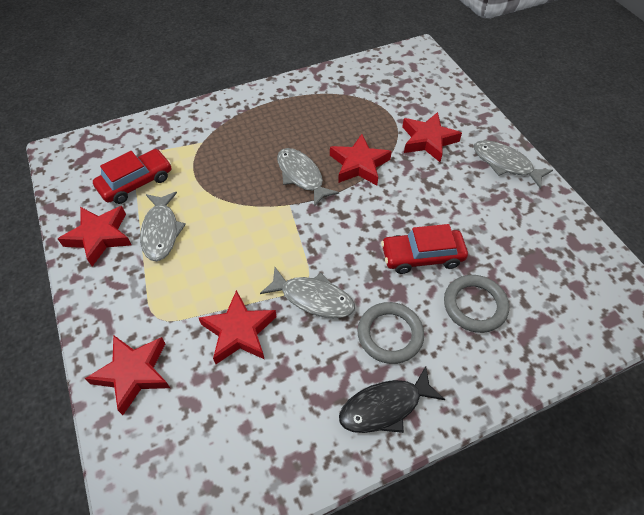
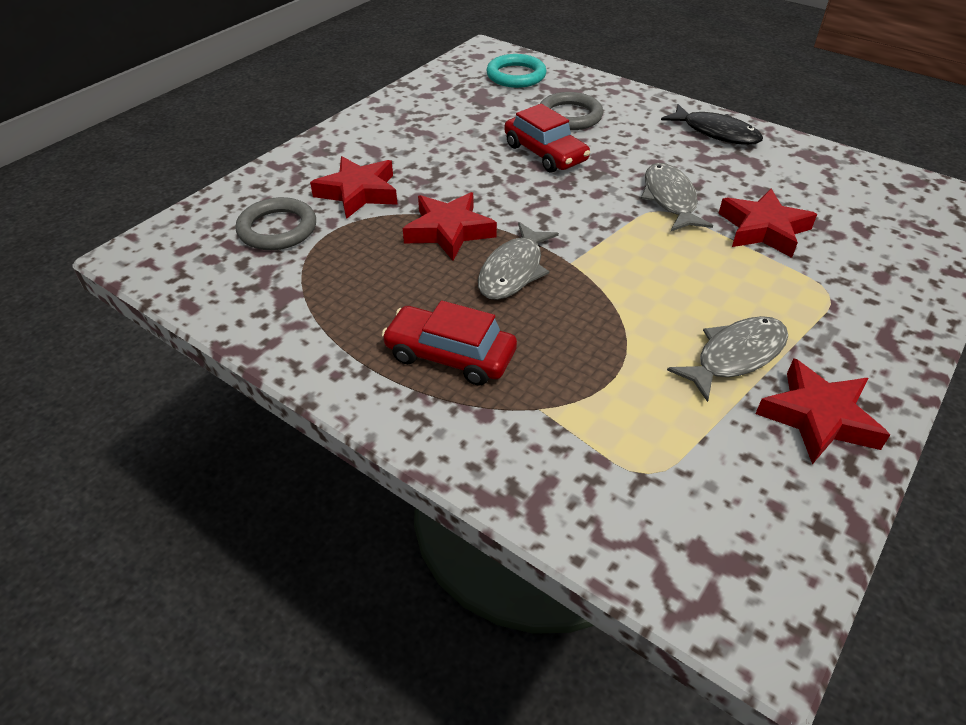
camera: 120 degrees left, 10 degrees down
red star [85,335,170,415] -> none
red car [93,149,171,204] -> red car moved to [382,300,517,386]
grey ring [357,302,424,364] -> grey ring moved to [236,197,316,250]
grey fish [474,140,553,189] -> none
none -> turquoise ring [486,54,546,88]

